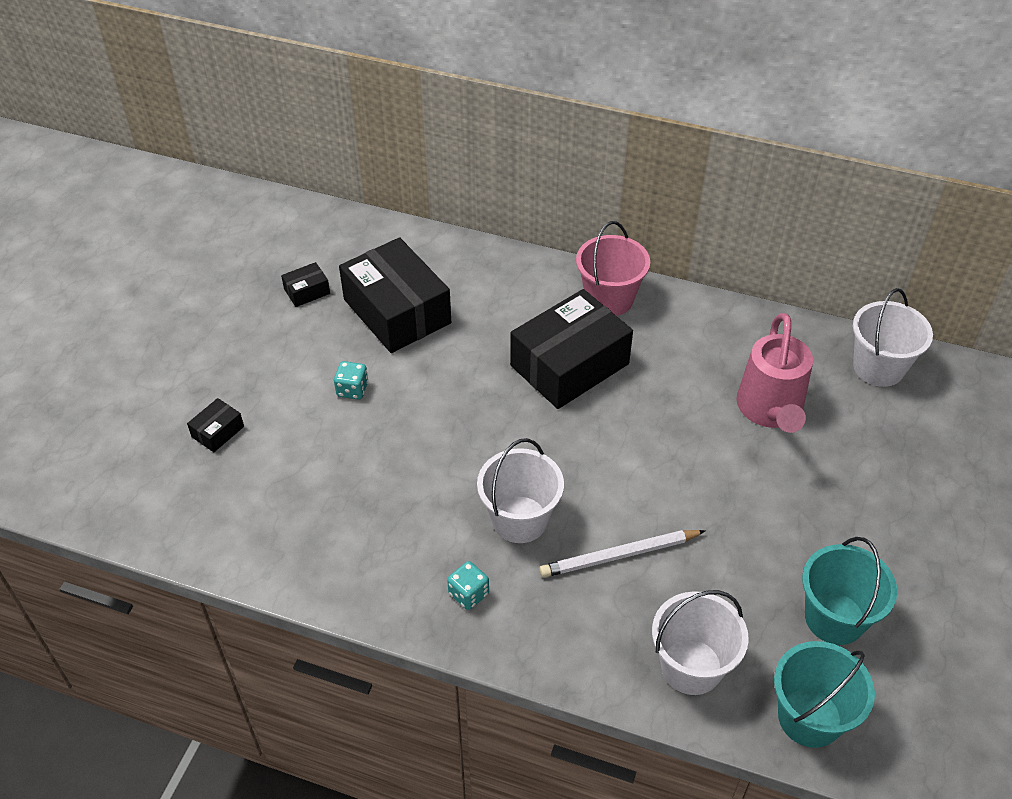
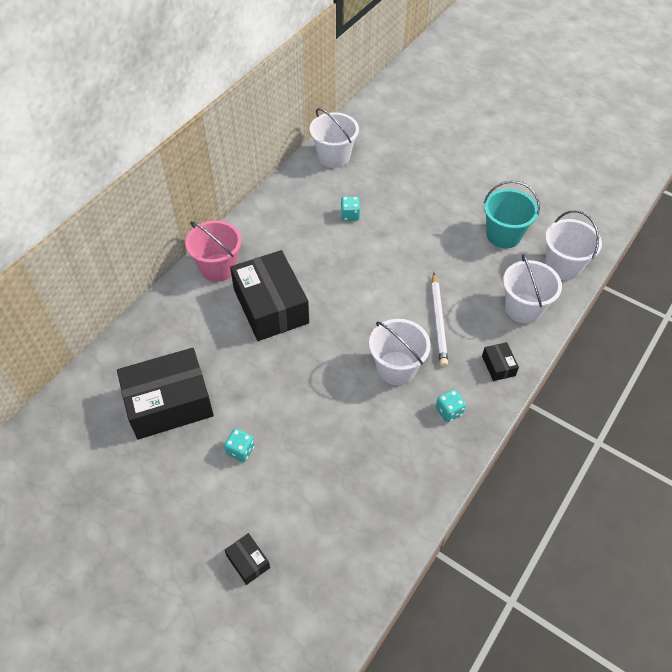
camera: 75 degrees left, 5 degrees up
black box [281,262,330,307] -> black box moved to [482,342,519,381]
pink watering can [736,313,813,433] -> turquoise dice [340,196,360,221]
turquoise bucket [774,641,875,748] -> white bucket [545,210,602,280]

